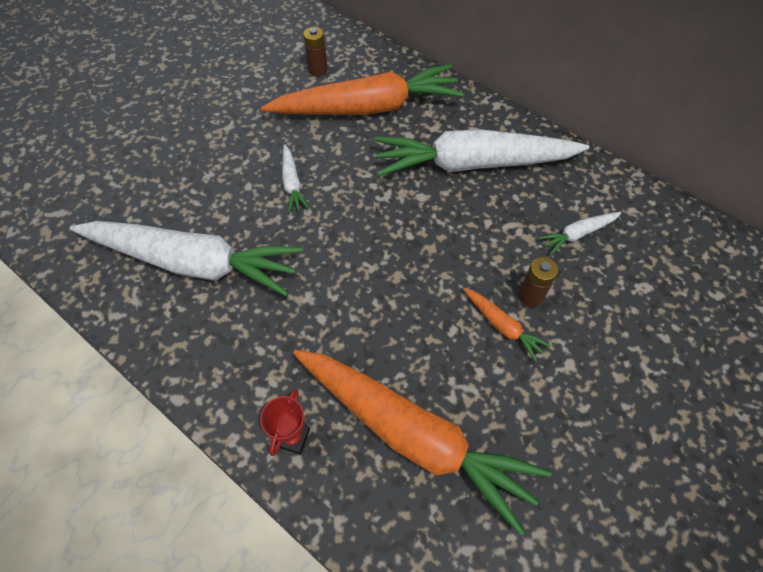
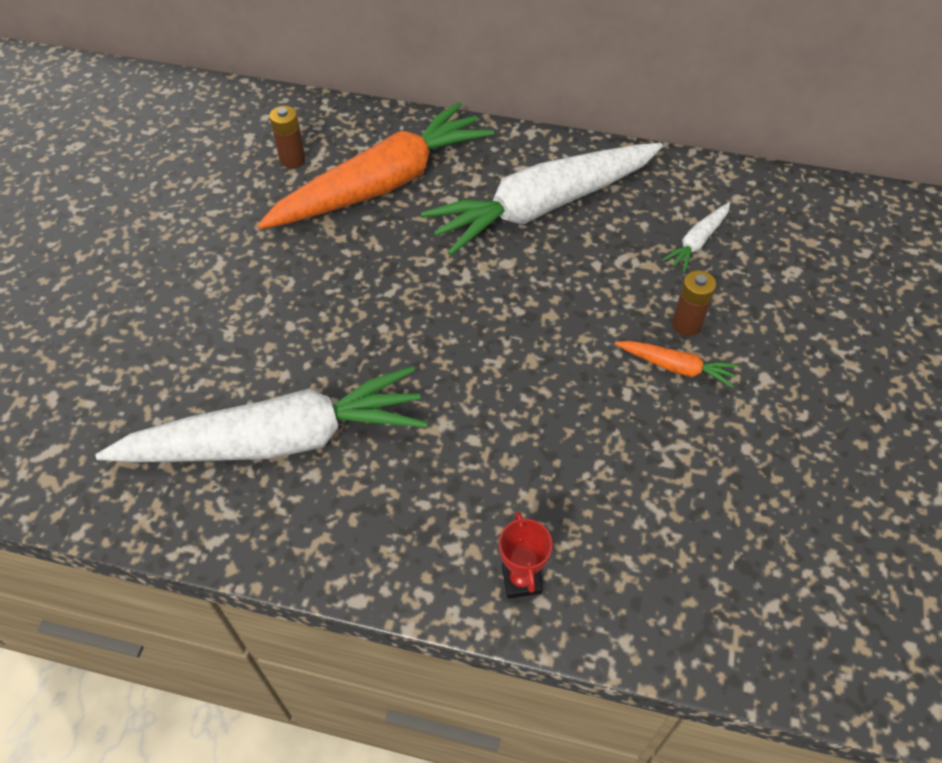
camera: 25 degrees left, 5 degrees down
white carrot [282,144,309,213] -> none
orange carrot [293,350,552,536] -> none

